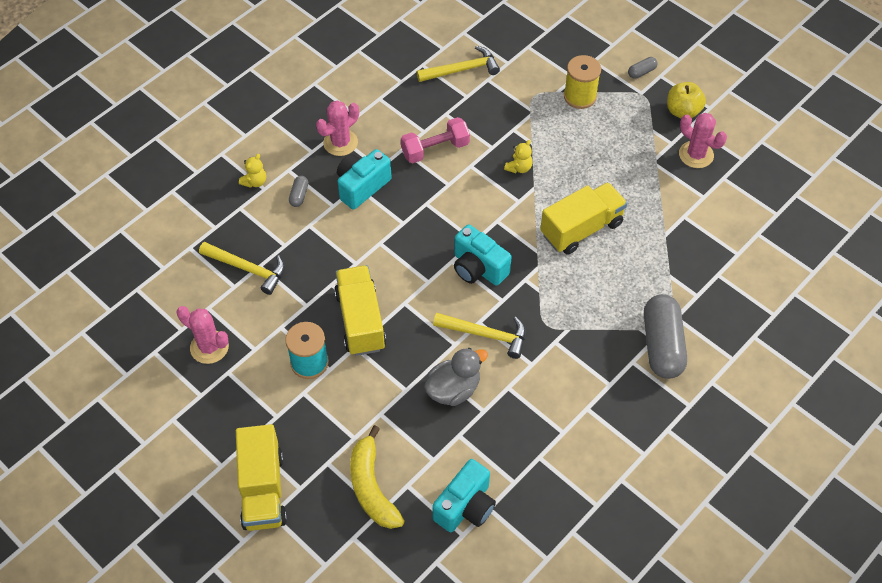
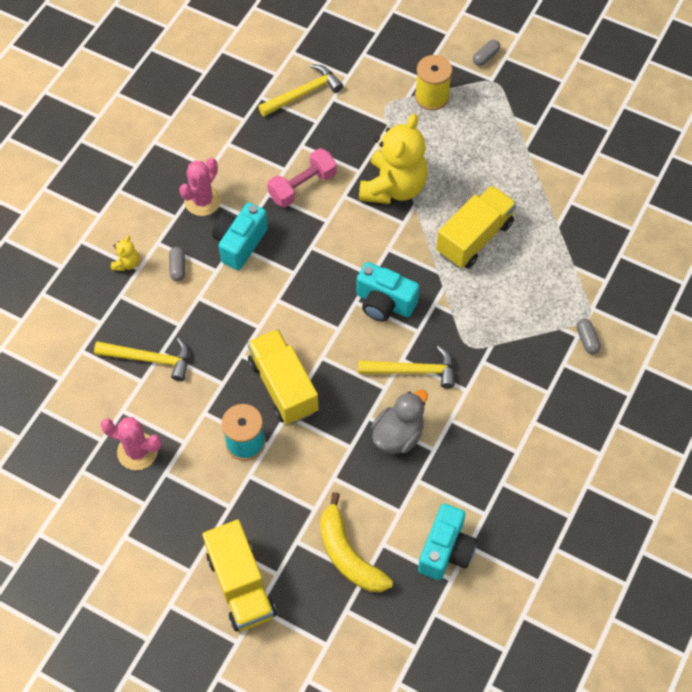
camera: 15 degrees left, 5 degrees up
yellow teddy bear [504,140,533,173] -> yellow teddy bear [359,114,428,204], size x2.44
grey capsule [644,294,687,379] -> grey capsule [576,319,601,354], size x0.43
yellow apple [667,82,706,118] -> none
pink cactus [679,113,727,168] -> none

